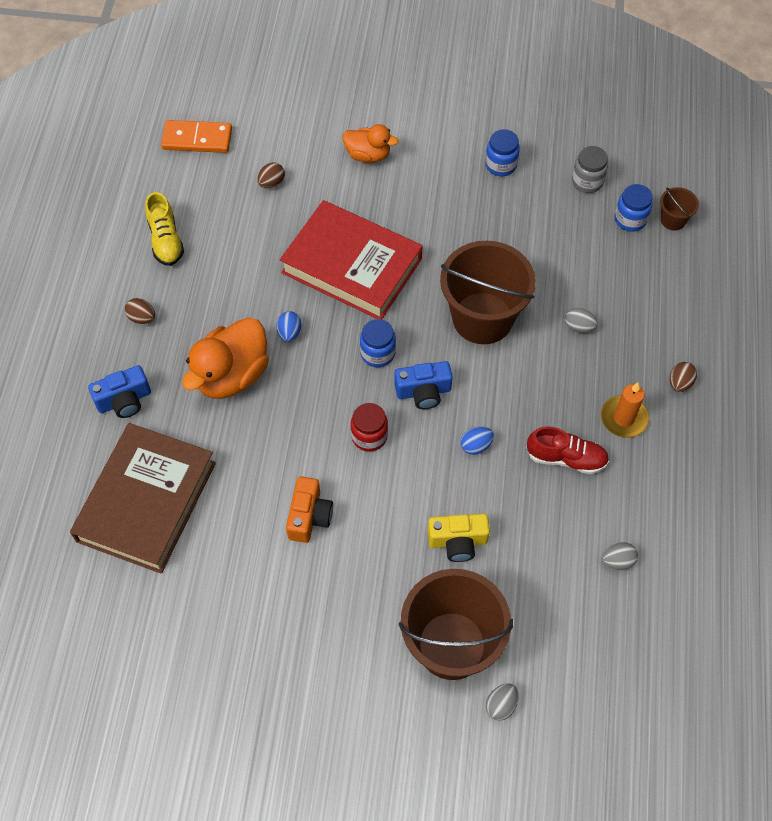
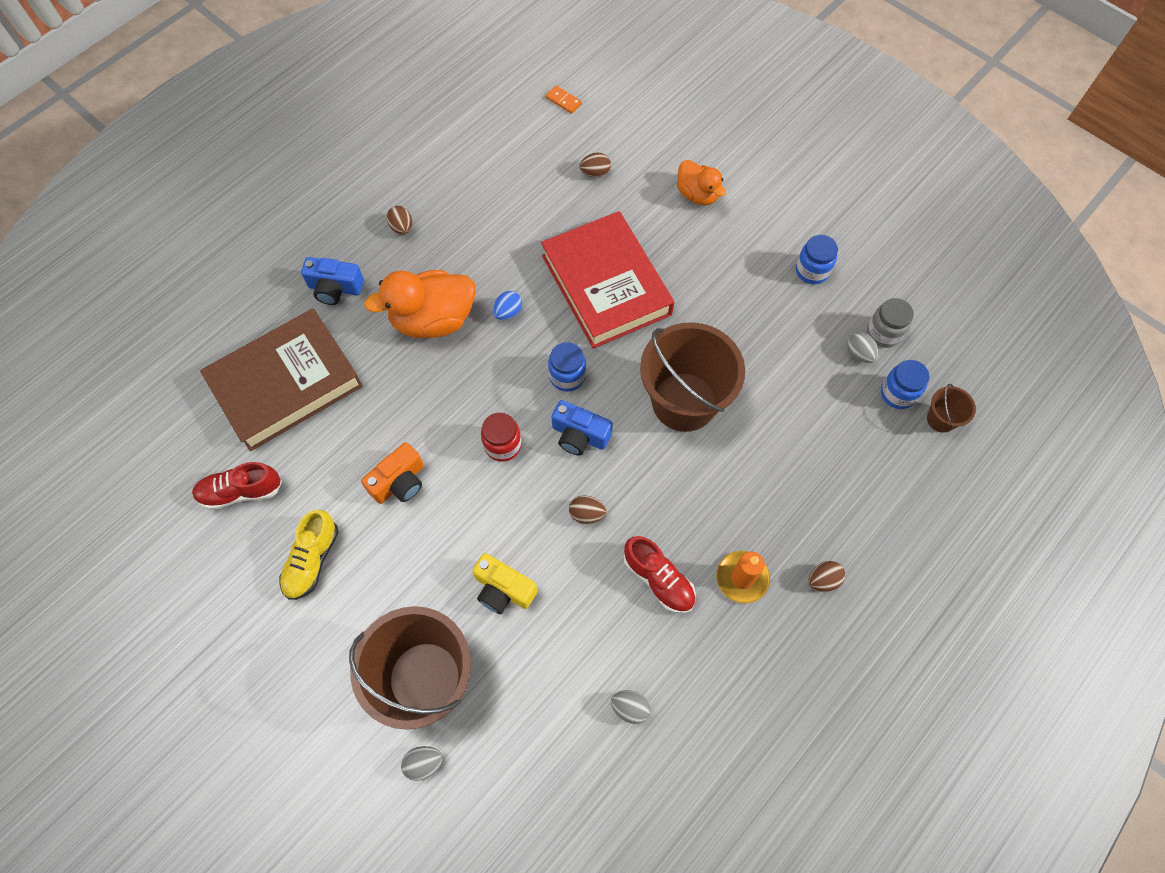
camera: 35 degrees right, 5 degrees up
yellow shoe [145,192,184,266] -> yellow shoe moved to [280,510,338,600]
orange domino [161,120,232,153] -> orange domino [546,85,582,114], size x0.51
blue egg [460,427,494,455] -> brown egg [569,495,606,524]
grey egg [565,307,598,333] -> grey egg moved to [847,332,878,363]
none -> red shoe [192,462,282,510]

